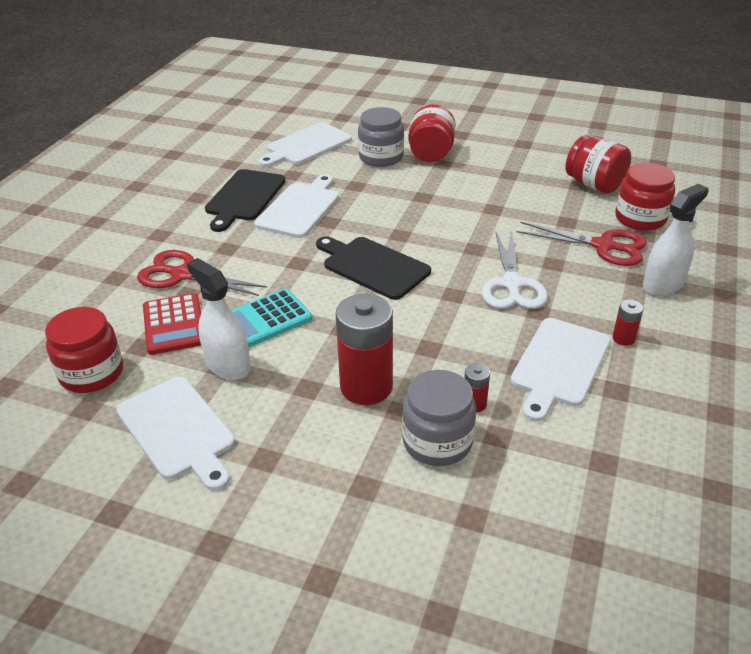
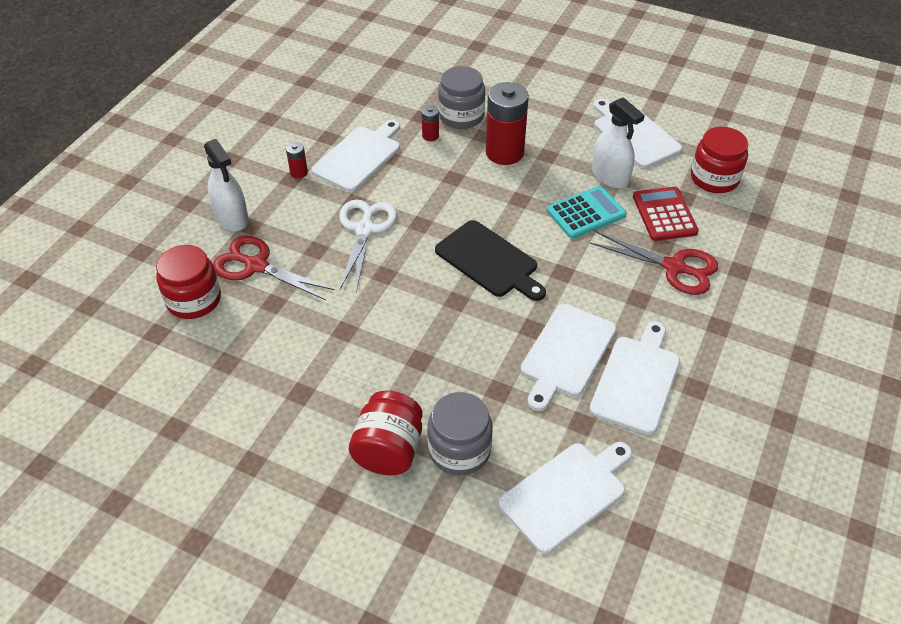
camera: 175 degrees left, 10 degrees up
black cutting board [205,169,286,232] -> white cutting board [589,321,680,435]
red jar [566,135,631,194] -> none
white spray bottle [643,184,709,296] -> white spray bottle turned 90 degrees counterclockwise [204,139,249,231]

